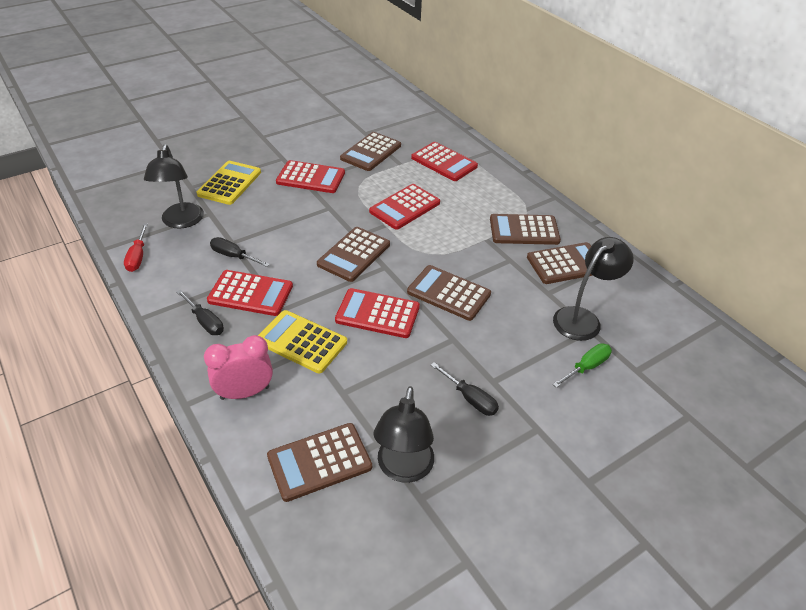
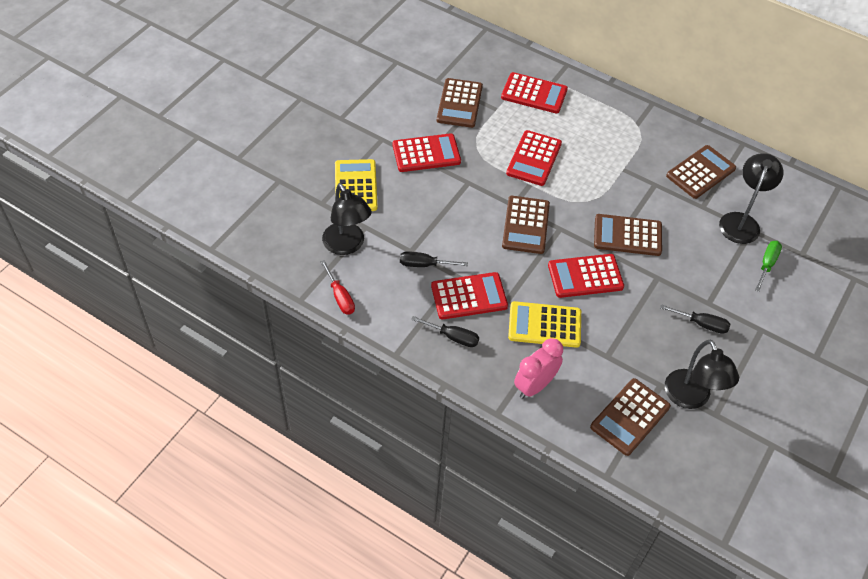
camera: 25 degrees left, 10 degrees up
brown calculator [490,214,561,245] -> none

